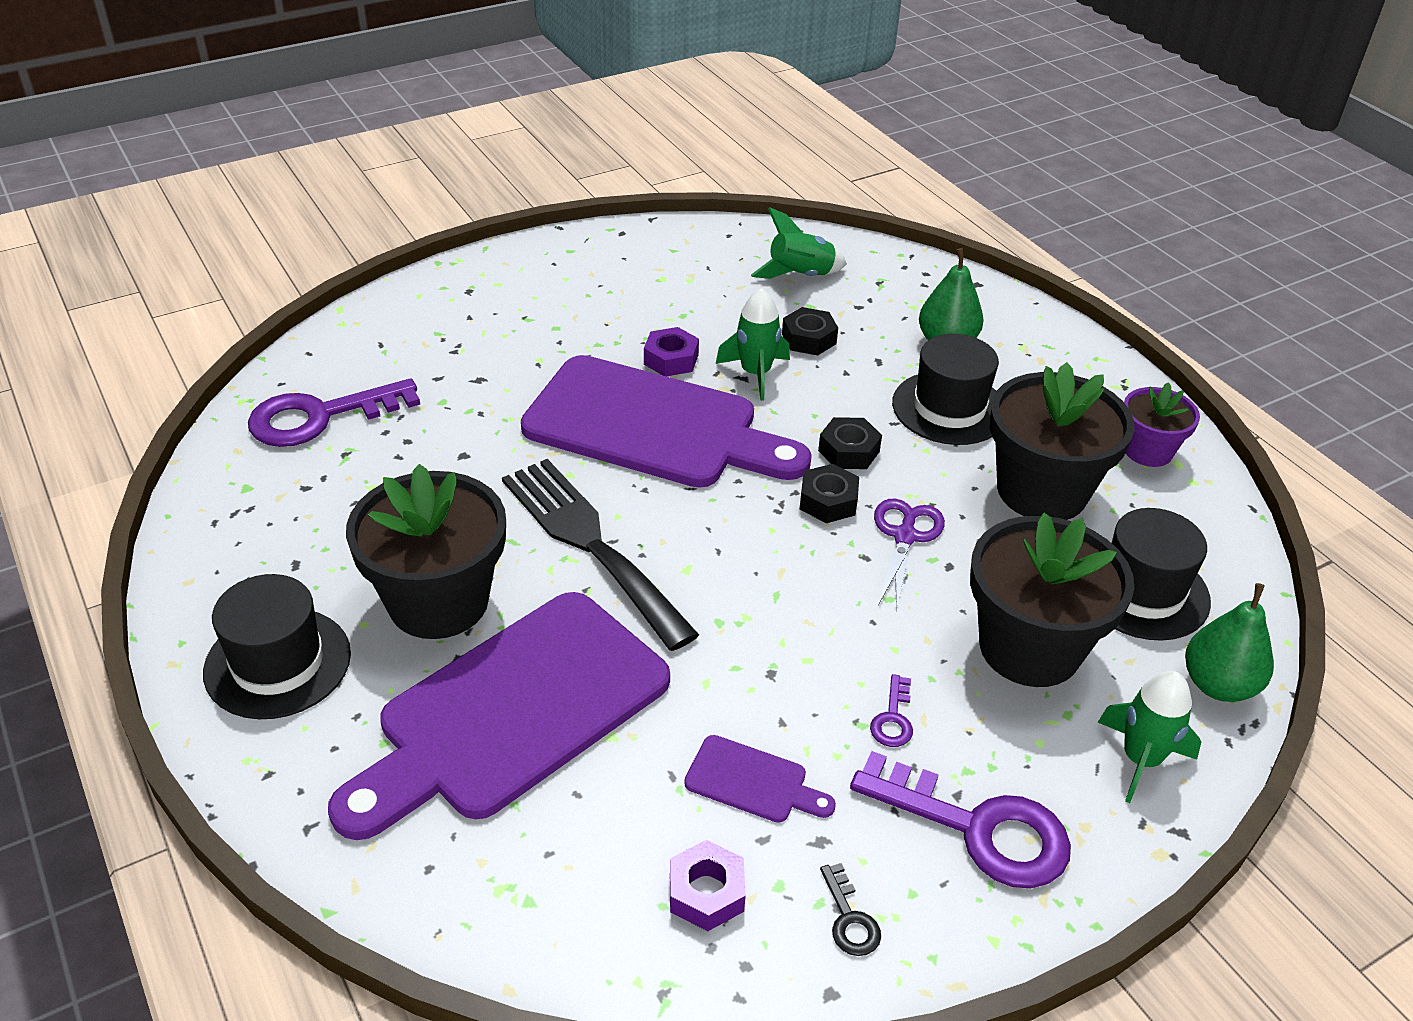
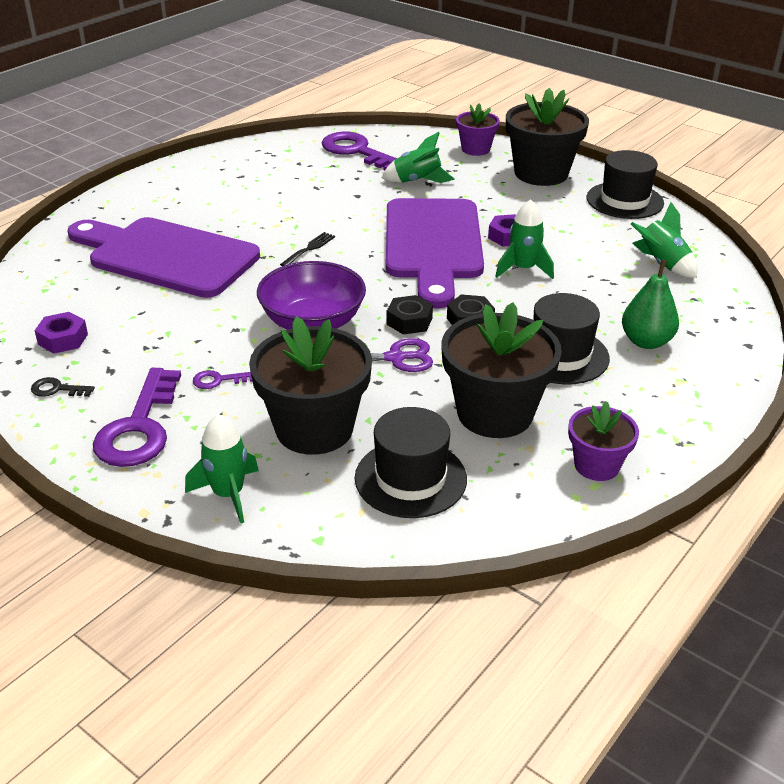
camera: 70 degrees right, 5 degrees down
black hat [203,574,351,719] -> black hat moved to [587,150,664,219]
black flower pot [346,464,506,639] -> black flower pot moved to [506,88,589,186]
black fork [502,459,699,651] -> black fork [280,232,335,266], size x0.40
purple cutting board [684,735,836,823] -> none
black nut [782,307,838,355] -> none
black key [820,863,881,956] -> black key turned 45 degrees clockwise [31,377,95,397]
green pear [1185,583,1274,702] -> none
none -> purple bowl [257,261,366,330]
none -> green rocket [382,132,455,183]
none -> purple flower pot [456,103,500,156]

